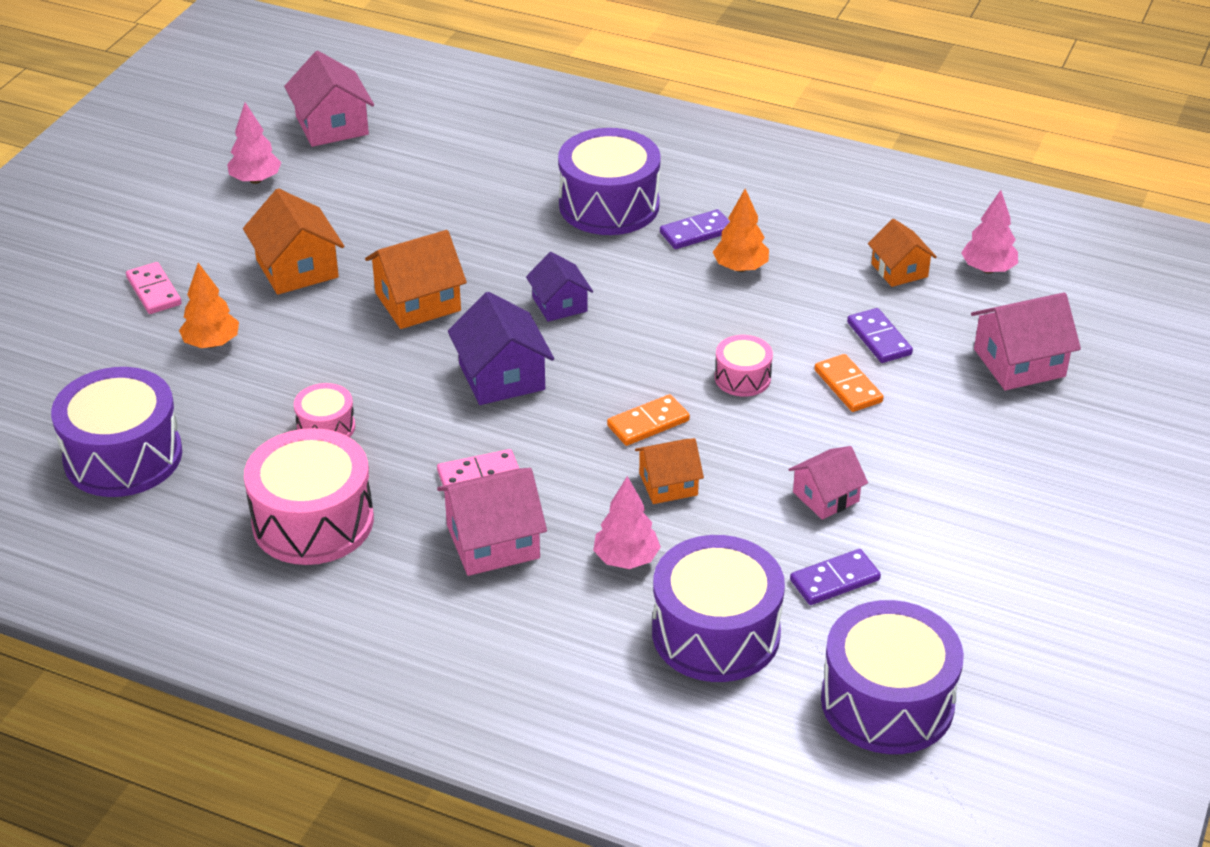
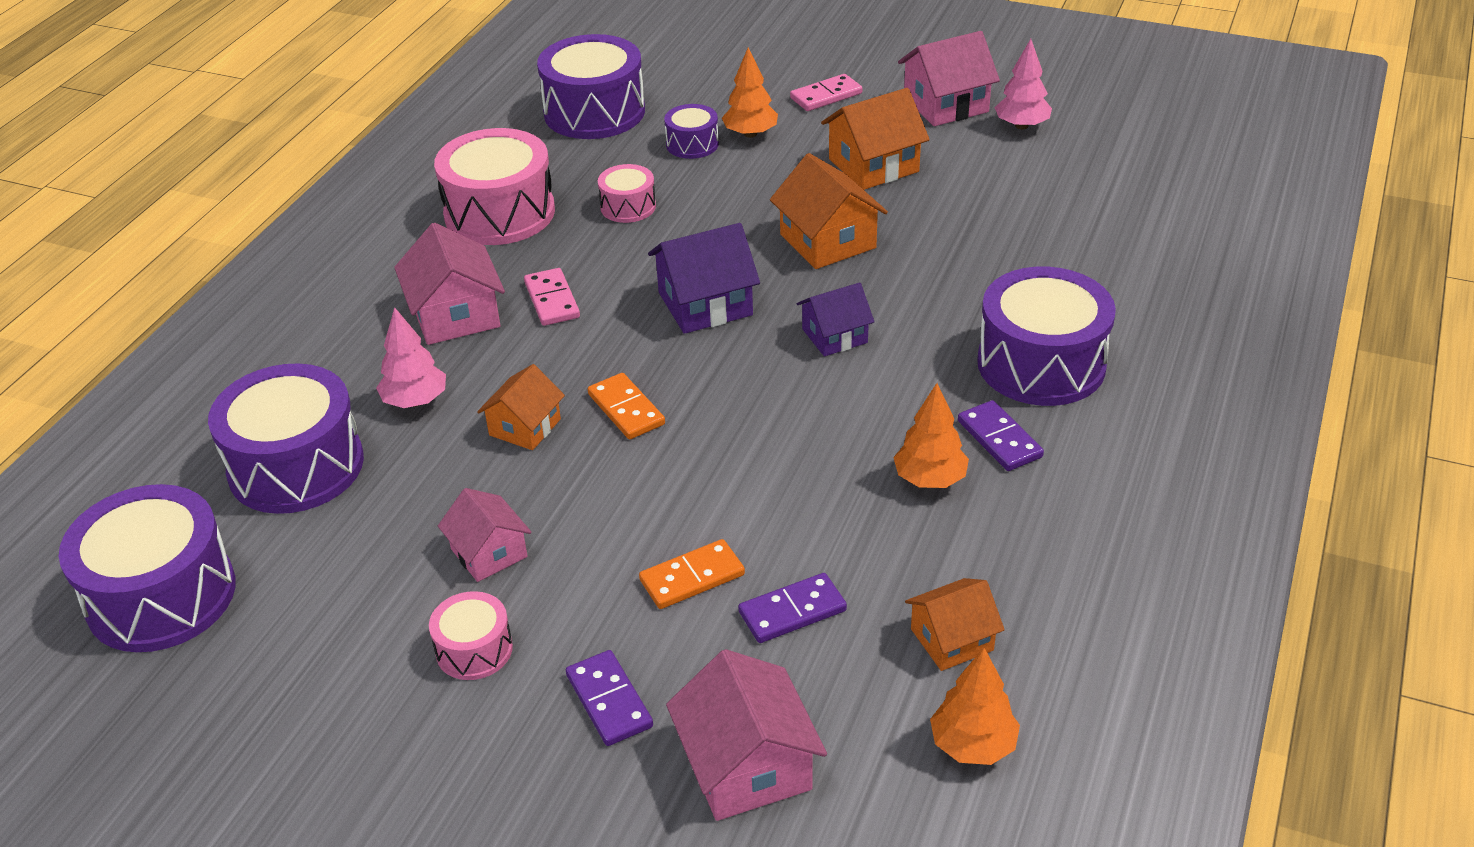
camera: 90 degrees right, 0 degrees up
pink house [284,51,374,147] -> pink house moved to [898,31,1000,126]
orange house [635,438,704,504] -> orange house turned 45 degrees clockwise [477,364,565,450]
pink drum [715,335,773,397] -> pink drum moved to [429,591,513,680]
purple domino [790,549,881,605] -> purple domino moved to [566,650,653,746]
pink tree [961,190,1018,273] -> orange tree [930,648,1020,765]
none -> purple drum [664,104,719,159]

